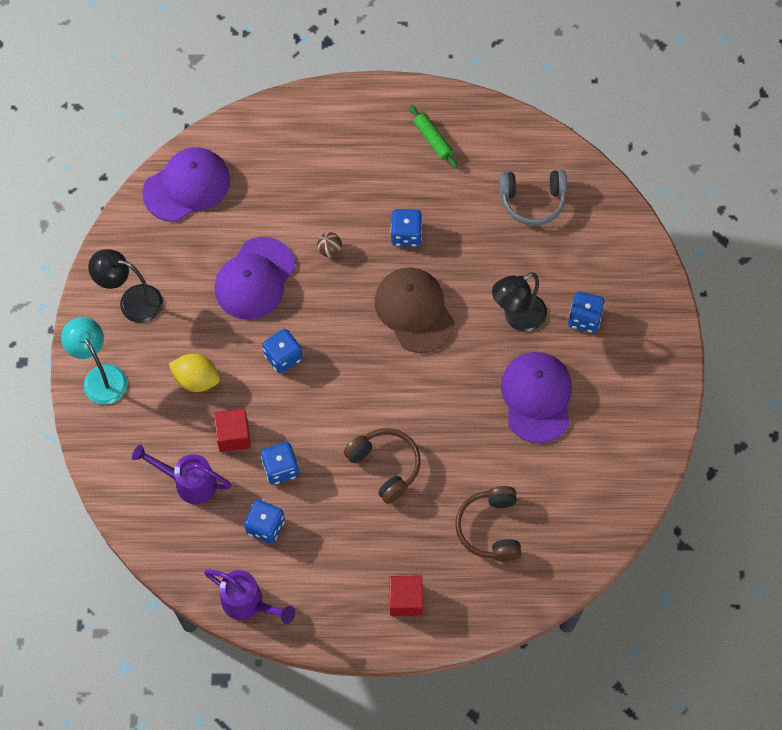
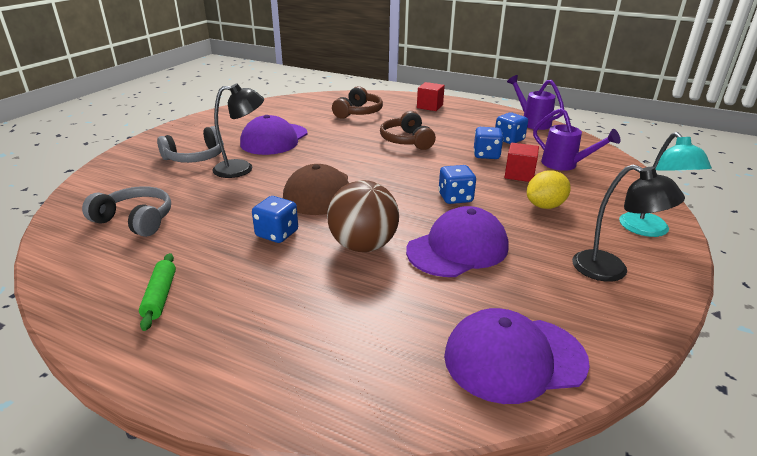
camera: 155 degrees left, 35 degrees down
yellow lemon [169,354,220,392] -> yellow lemon turned 75 degrees counterclockwise [527,170,571,209]
brown ball [317,232,342,257] -> brown ball [327,180,399,252], size x2.38
blue dice [568,292,605,333] -> grey headphones [157,126,224,163]

